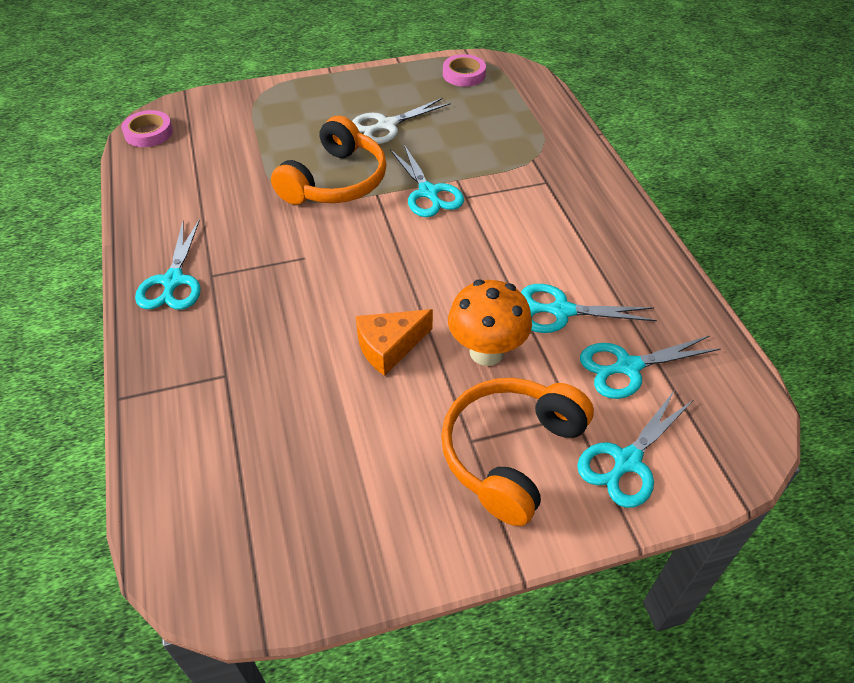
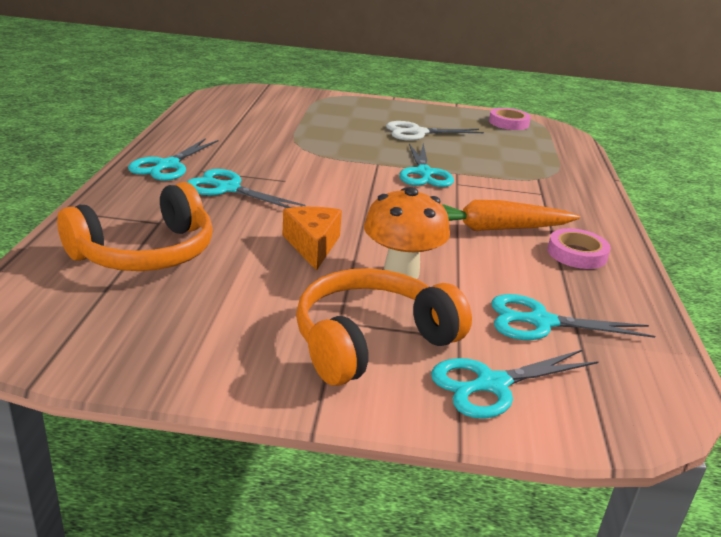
camera: 20 degrees right, 20 degrees down
pink tape [121,110,173,147] -> pink tape moved to [547,228,611,269]
orange headphones [271,115,387,205] -> orange headphones moved to [57,182,213,271]
orange cheese [356,309,433,376] -> orange cheese turned 90 degrees clockwise [283,207,342,271]
turquoise scissors [521,284,657,333] -> turquoise scissors moved to [187,169,306,208]
none -> orange carrot [443,200,580,231]

